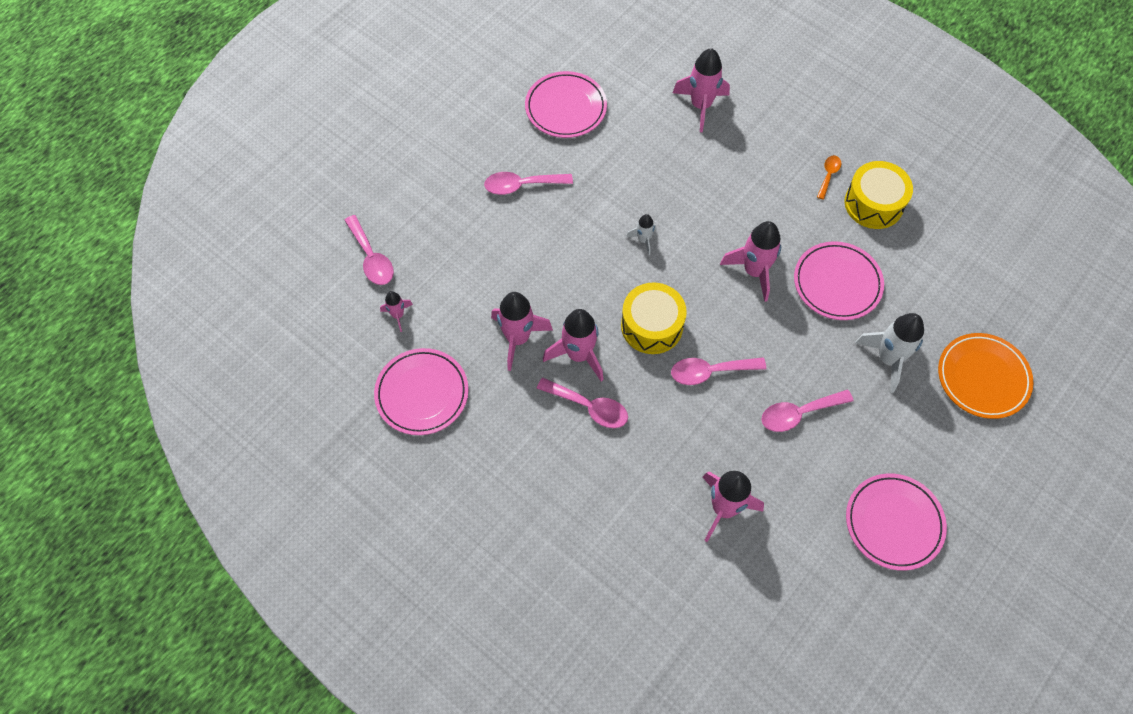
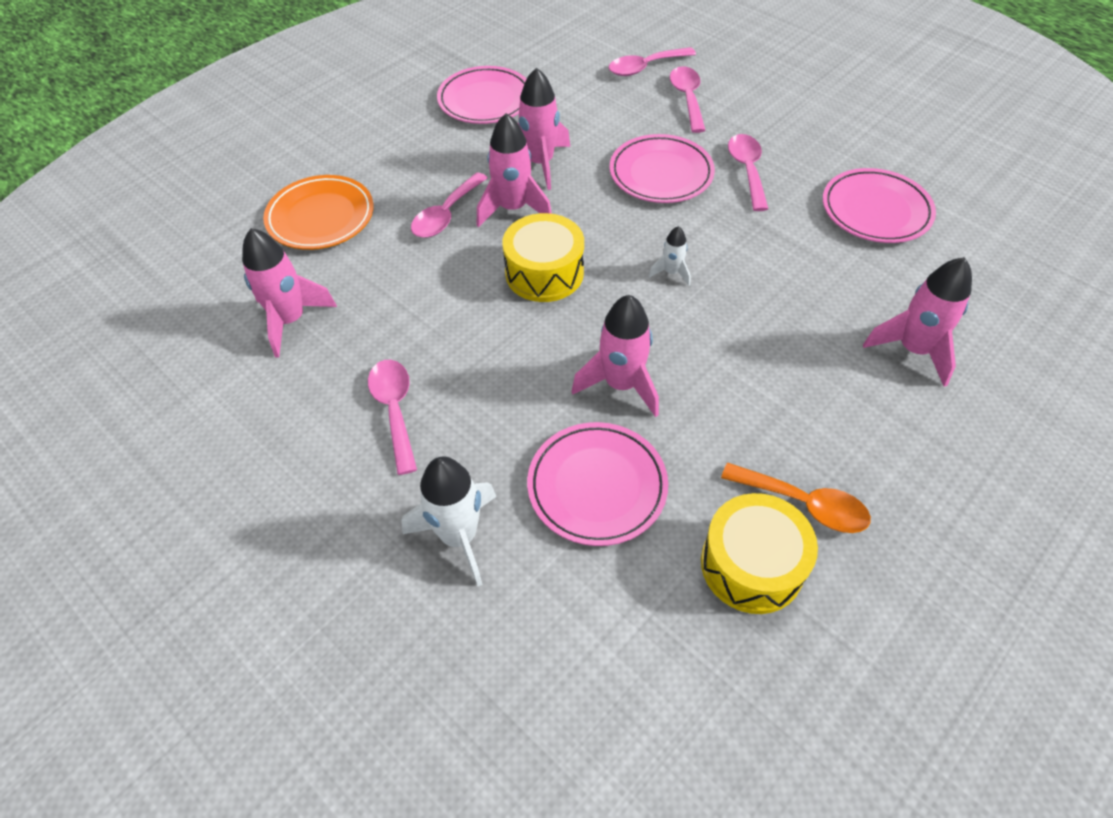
camera: 95 degrees right, 10 degrees down
pink rocket [380,291,413,332] -> none
pink spoon [671,357,766,385] -> pink spoon moved to [670,66,706,133]
orange spoon [817,155,841,200] -> orange spoon [721,463,871,533], size x1.65
pink plate [846,473,947,571] -> pink plate moved to [610,134,715,203]
orange plate [938,333,1034,419] -> orange plate moved to [263,175,374,250]

